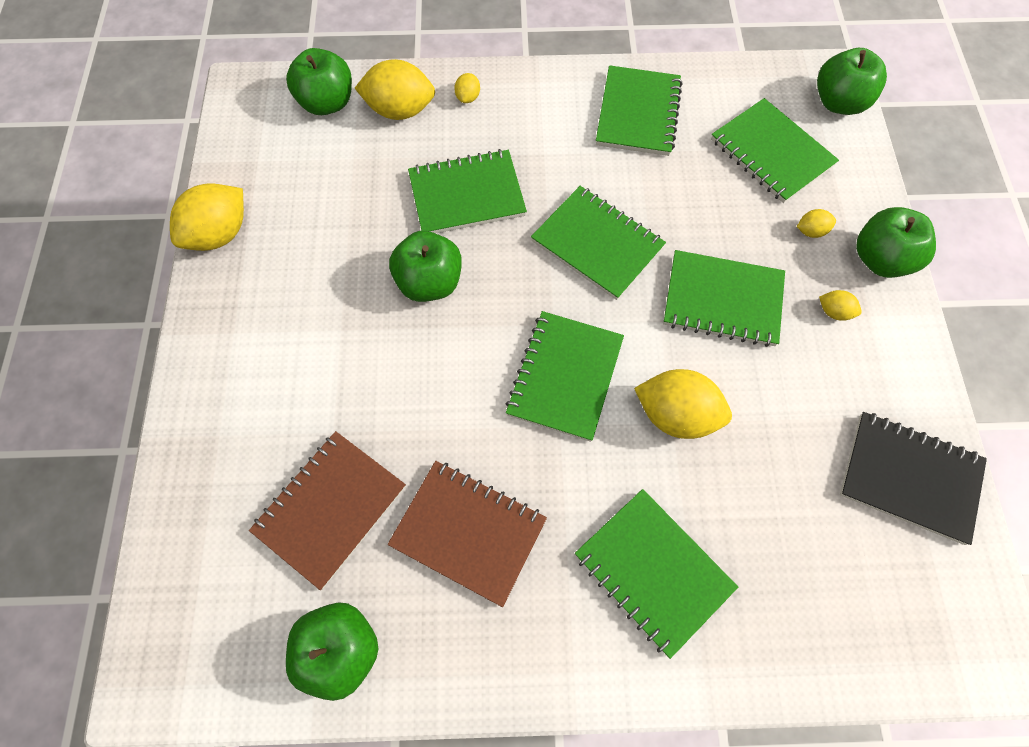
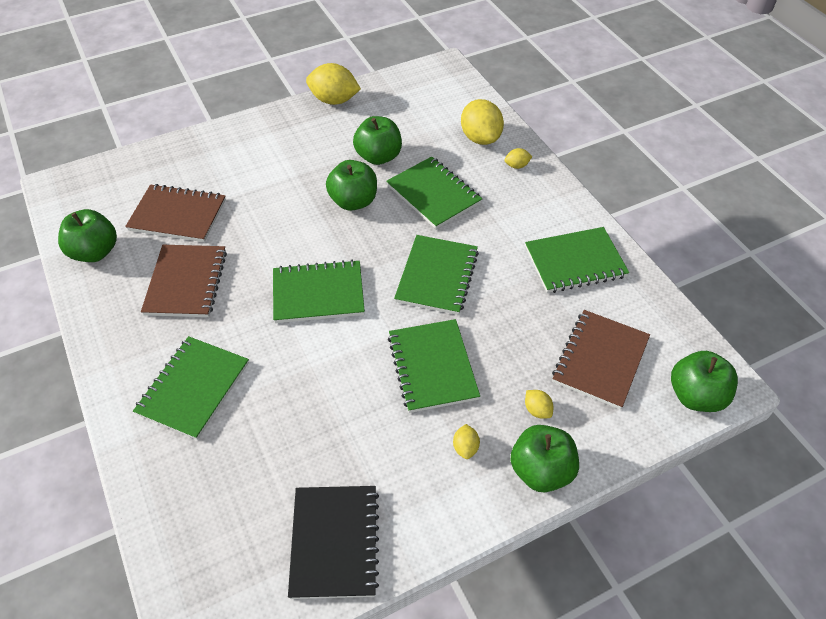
camera: 65 degrees right, 15 degrees down
green apple [286,48,352,115] -> green apple moved to [353,116,402,165]
yellow lemon [634,369,732,439] -> none
green notebook [711,98,839,203] -> brown notebook [552,310,650,409]

